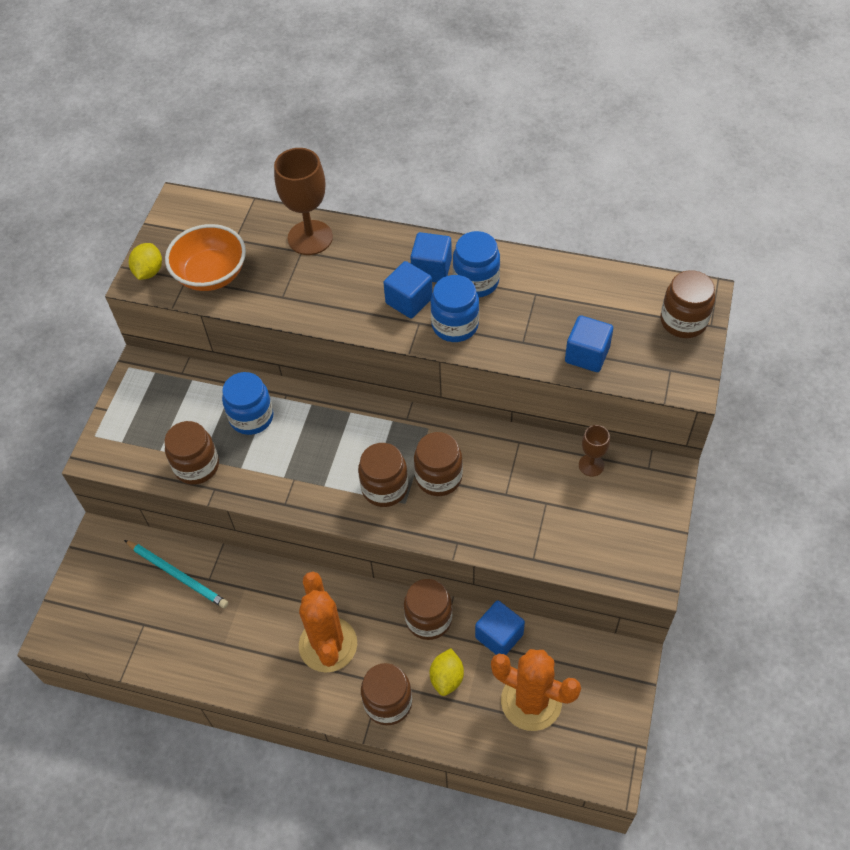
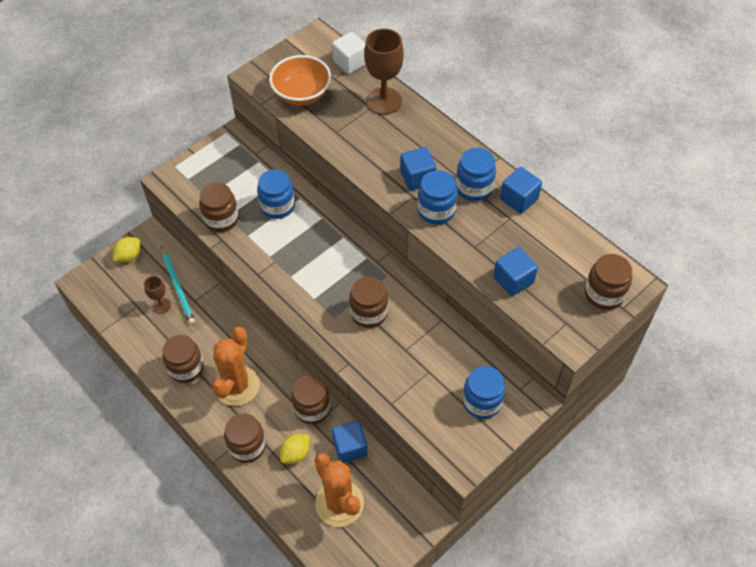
camera: 30 degrees right, 0 degrees up
yellow lemon [129,243,162,280] -> yellow lemon moved to [113,237,140,262]
brown jar [358,443,408,507] -> brown jar moved to [162,335,204,383]
blue cube [410,232,452,283] -> blue cube moved to [500,167,542,214]
brown goblet [579,425,610,477] -> brown goblet moved to [144,276,171,314]
none -> white cube [332,32,366,74]
none -> blue jar [463,366,506,419]

